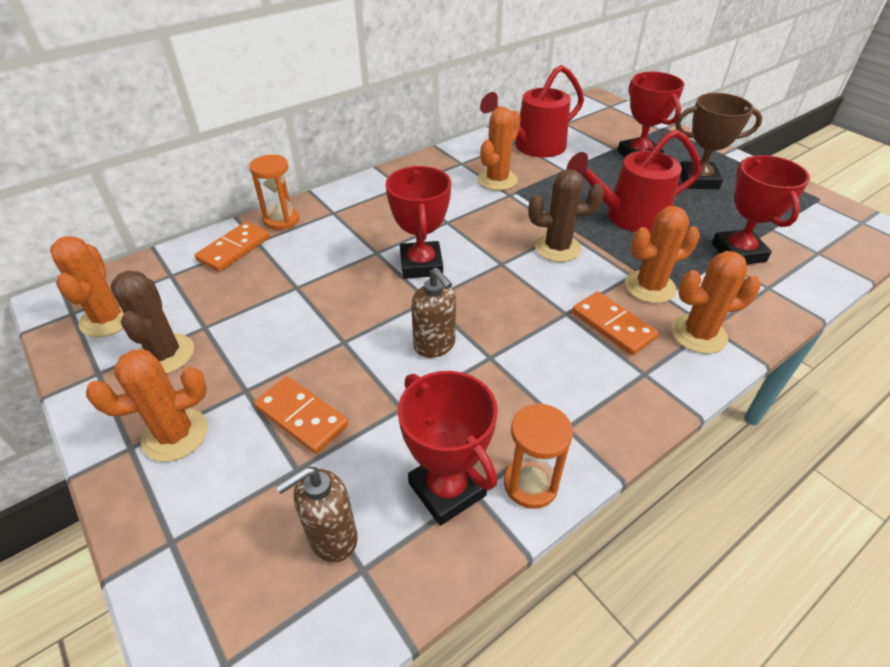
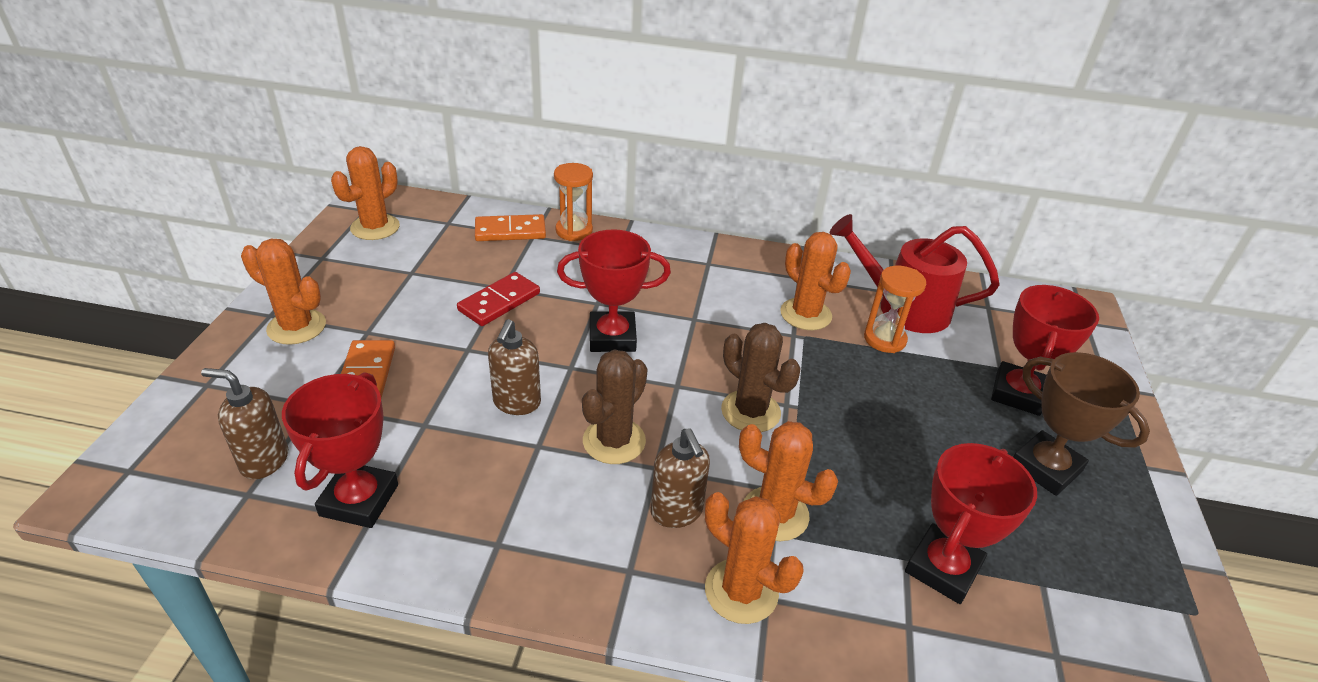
camera: 45 degrees right, 5 degrees down
brown cactus [110,271,194,374] -> brown cactus moved to [582,349,647,464]
red trophy [385,166,451,279] -> red trophy turned 45 degrees clockwise [557,229,671,352]
orange cactus [478,107,521,190] -> orange cactus turned 60 degrees clockwise [780,232,851,330]
orange hourglass [504,403,573,509] -> orange hourglass moved to [864,266,926,353]
red watering can [566,129,701,233] -> none
orange domino [572,291,659,355] -> brown soap dispenser [651,429,710,528]
none -> red domino [457,272,540,326]

